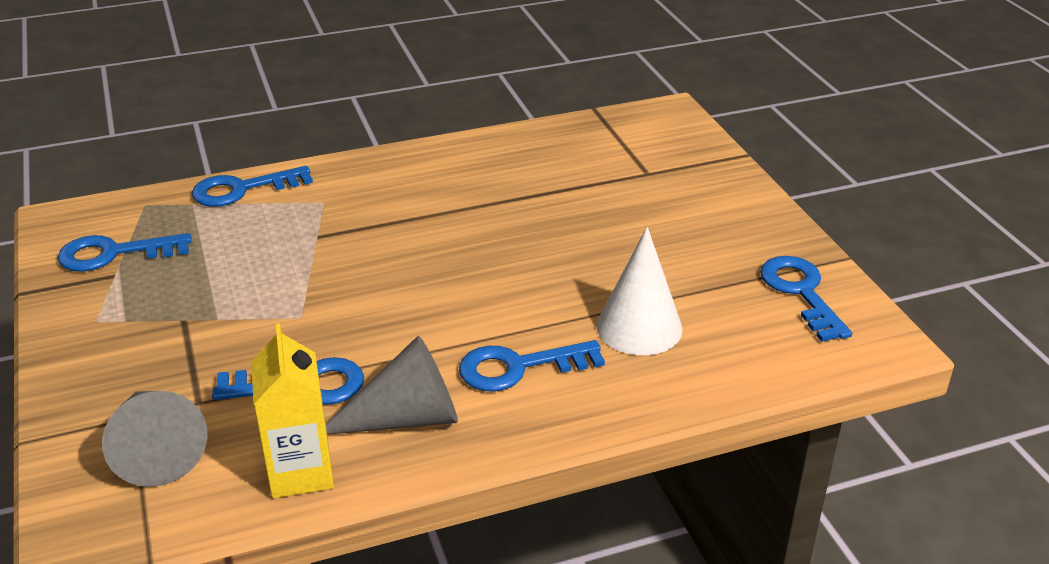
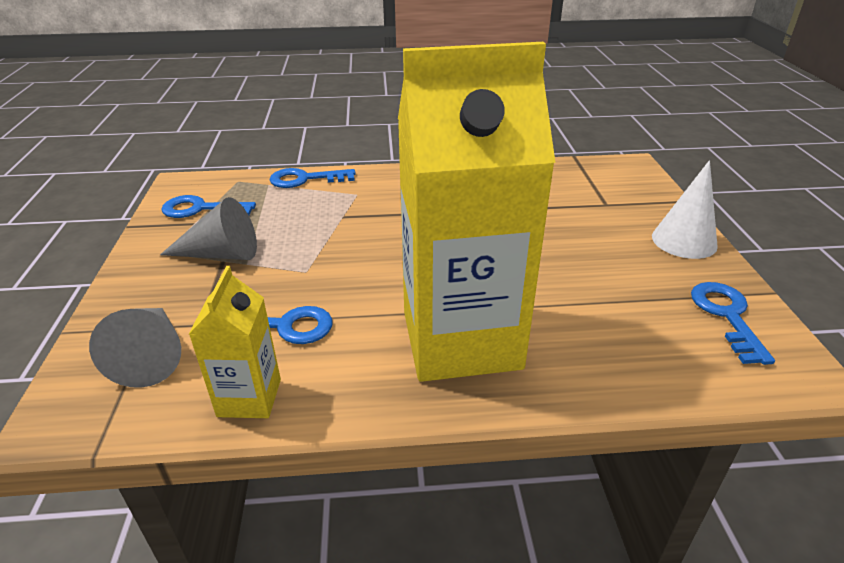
camera: 15 degrees right, 0 degrees up
grey cone [326,335,458,435] -> grey cone moved to [160,197,257,260]
blue key [459,340,605,392] -> yellow carton [398,42,556,382]
white cone [597,227,683,355] -> white cone moved to [652,160,718,259]

